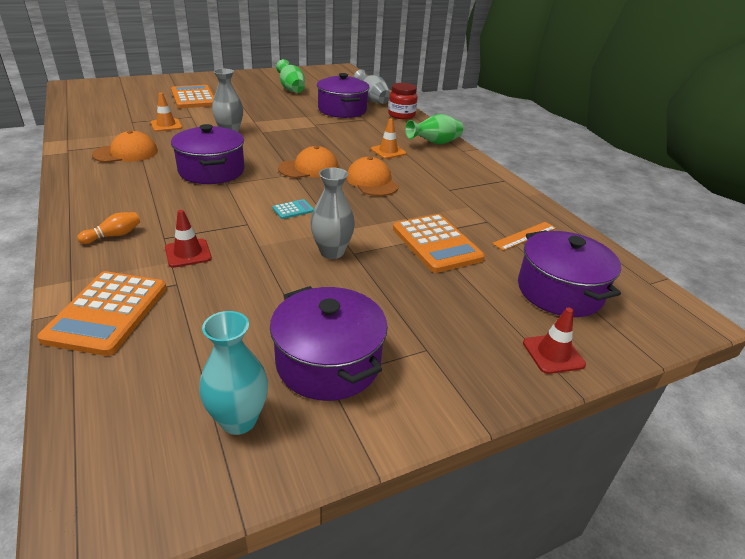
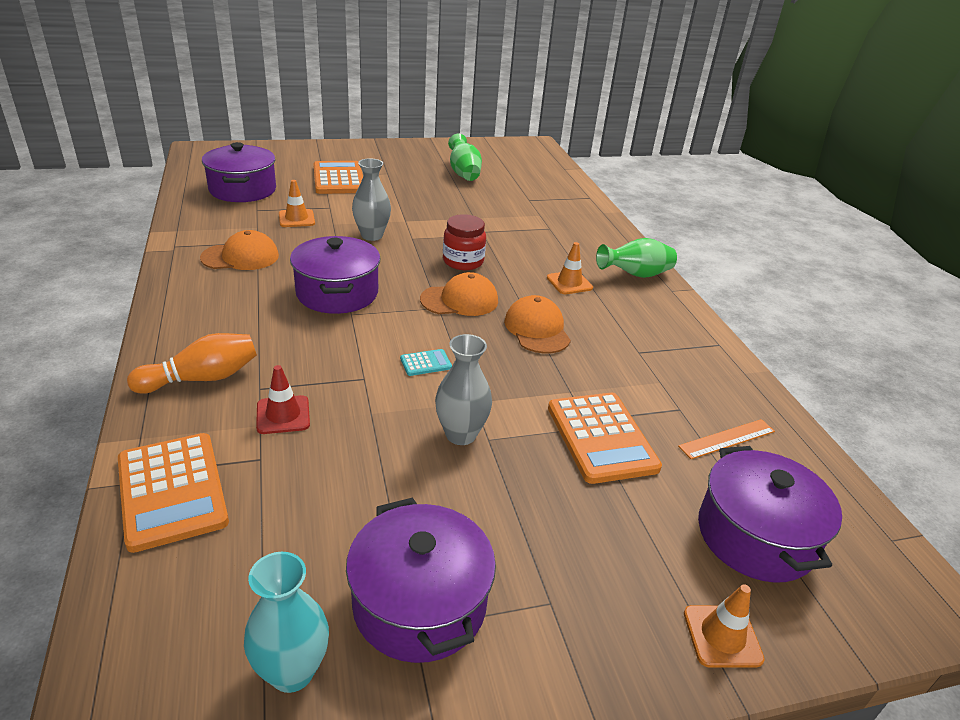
camera: 10 degrees right, 0 degrees up
orange calculator [37,271,167,356] -> orange calculator turned 45 degrees counterclockwise [118,433,229,553]
orange bowling pin [77,212,140,244] -> orange bowling pin [127,333,257,394], size x1.68
purple pot [317,73,370,118] -> purple pot moved to [202,142,276,202]
grey vase [353,69,390,104] -> none
red jar [388,83,418,119] -> red jar moved to [443,214,486,270]
red traffic cone [523,307,586,374] -> orange traffic cone [684,584,765,668]

